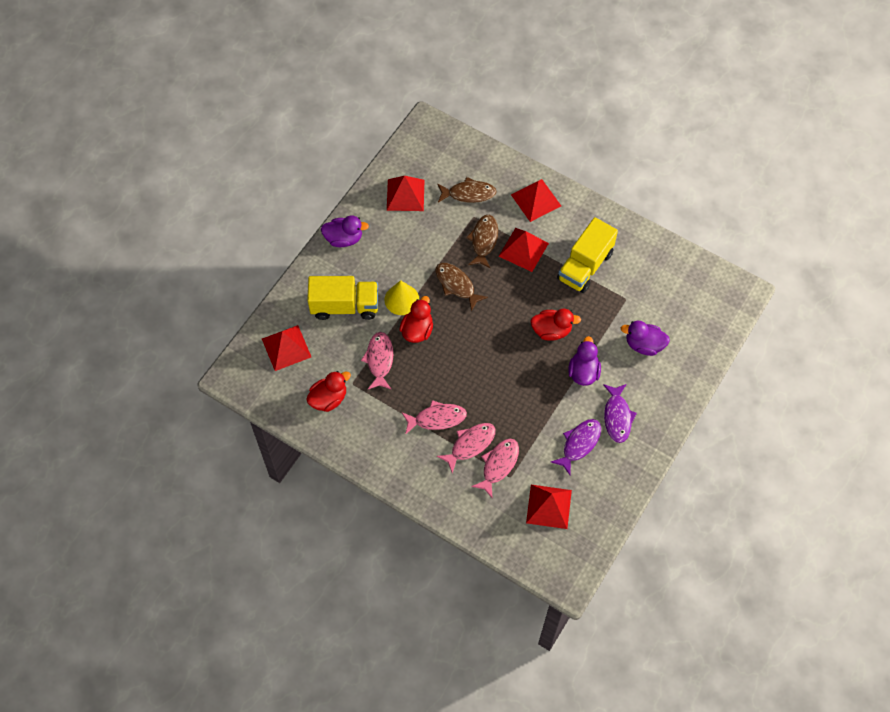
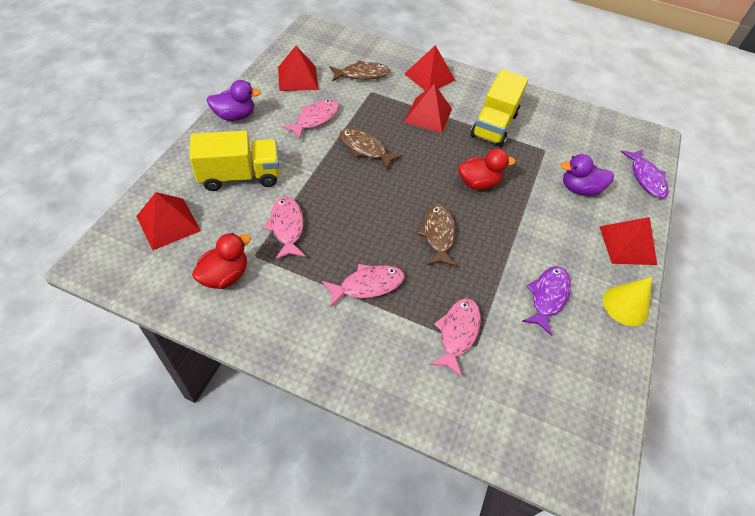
camera: 15 degrees left, 10 degrees down
yellow cone [385,280,419,315] -> yellow cone moved to [603,277,652,326]
red duck [399,296,433,343] -> none
pink fish [437,423,496,473] -> pink fish moved to [282,99,339,140]
brown fish [466,215,498,269] -> brown fish moved to [417,204,457,267]
red pyramid [526,485,572,529] -> red pyramid moved to [600,217,657,265]
purple duck [568,336,601,386] -> none
purple fish [603,384,637,443] -> purple fish moved to [621,149,668,198]

